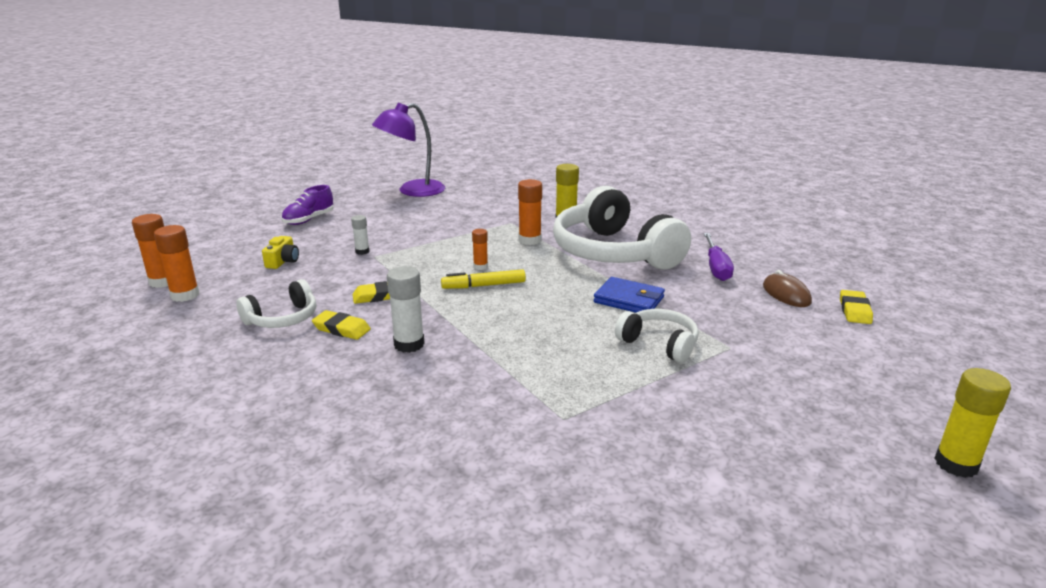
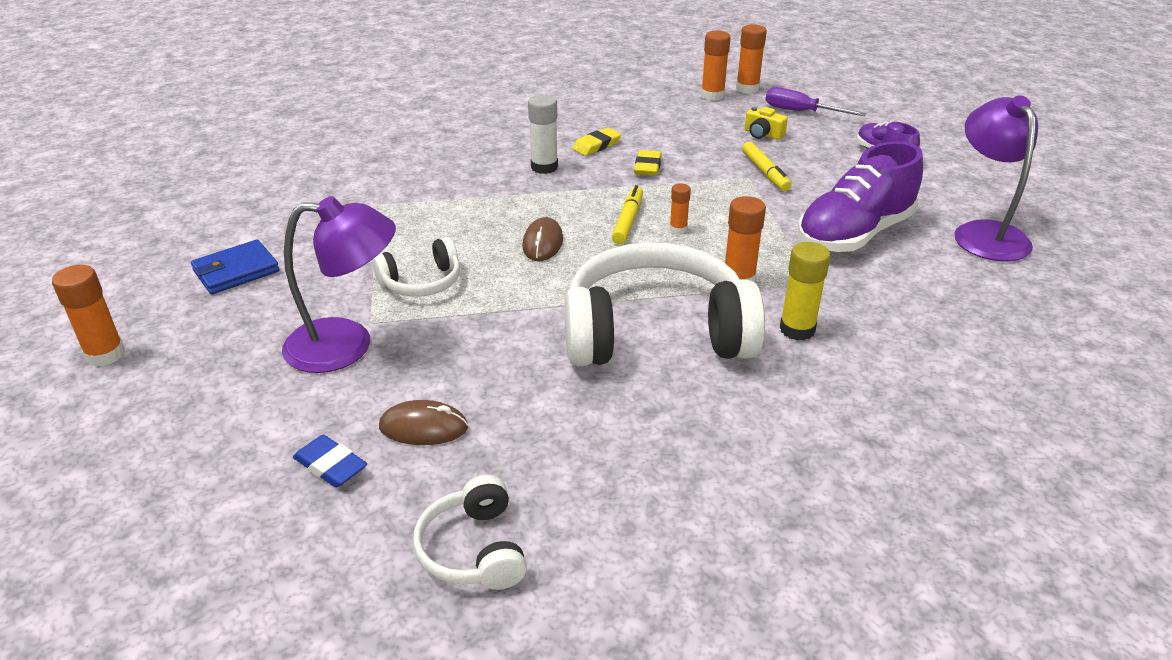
camera: 115 degrees right, 10 degrees up
white headphones [236,279,316,328] -> white headphones moved to [413,475,527,590]
white glue stick [351,215,370,255] -> yellow marker [742,142,792,191]
blue wallet [594,277,665,313] -> blue wallet moved to [191,240,280,294]
purple screwdriver [704,233,734,281] -> purple screwdriver moved to [766,87,866,116]
yellow eraser [840,290,873,324] -> blue eraser [293,435,367,488]
yellow glue stick [934,368,1011,478] -> orange glue stick [52,265,125,366]
none -> purple lamp [282,196,396,373]
none -> brown mouse [522,217,563,261]
none -> purple shoe [797,141,923,252]

